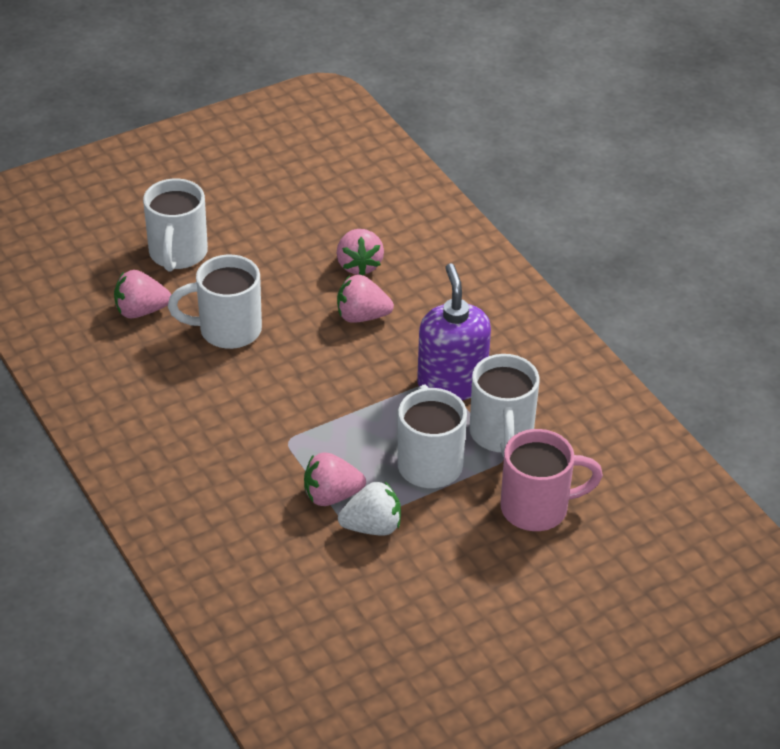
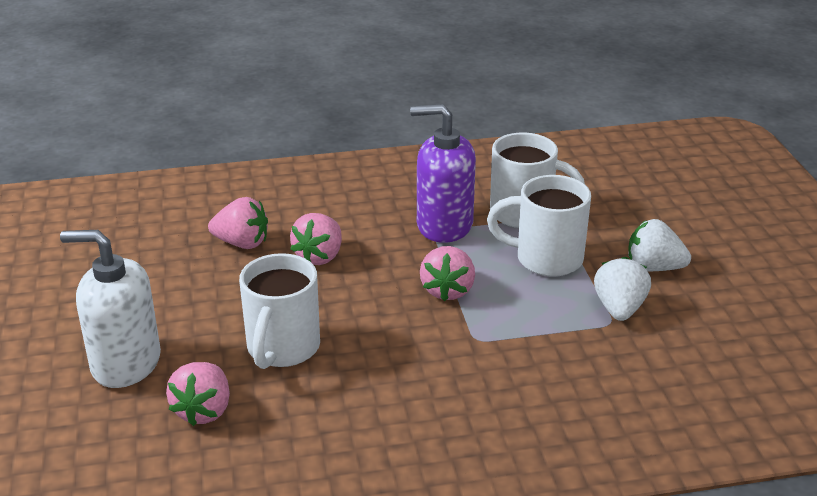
camera: 70 degrees left, 10 degrees down
white mug [143,179,208,272] -> white soap dispenser [60,230,161,388]
pink strawberry [304,452,366,506] -> pink strawberry moved to [420,246,475,302]
pink mug [500,429,603,531] -> none
none -> white strawberry [628,219,691,271]

